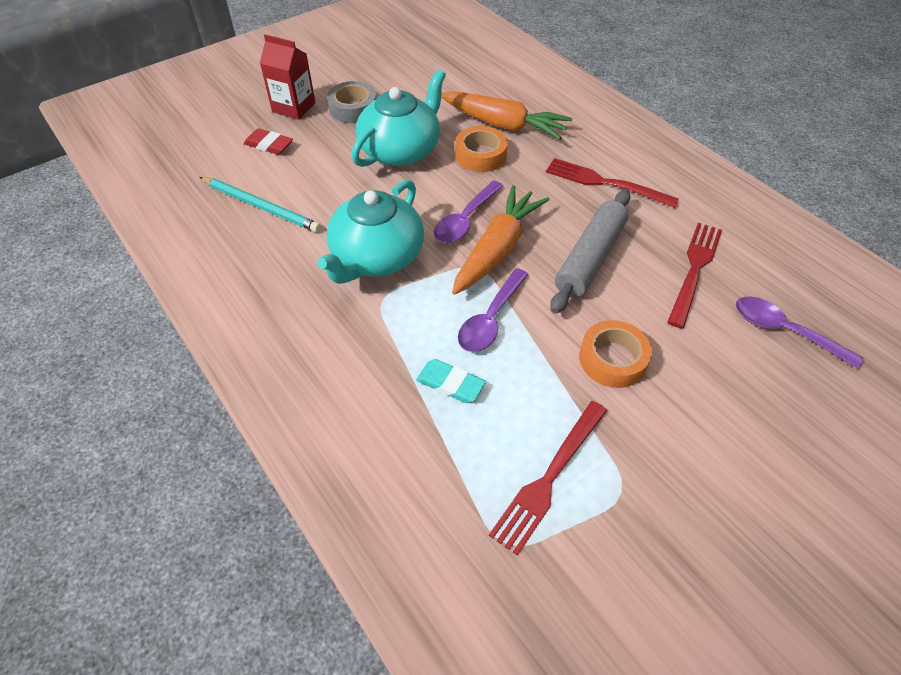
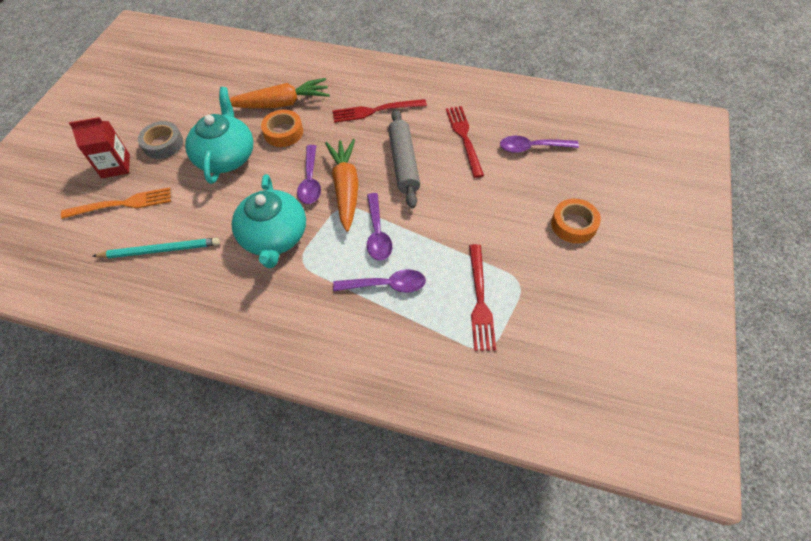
camera: 35 degrees left, 5 degrees up
red eraser [244,128,293,155] -> orange fork [61,187,171,219]
turquoise eraser [416,359,486,403] -> purple spoon [333,269,426,293]
orange tape [579,320,652,388] -> orange tape moved to [551,199,601,243]

